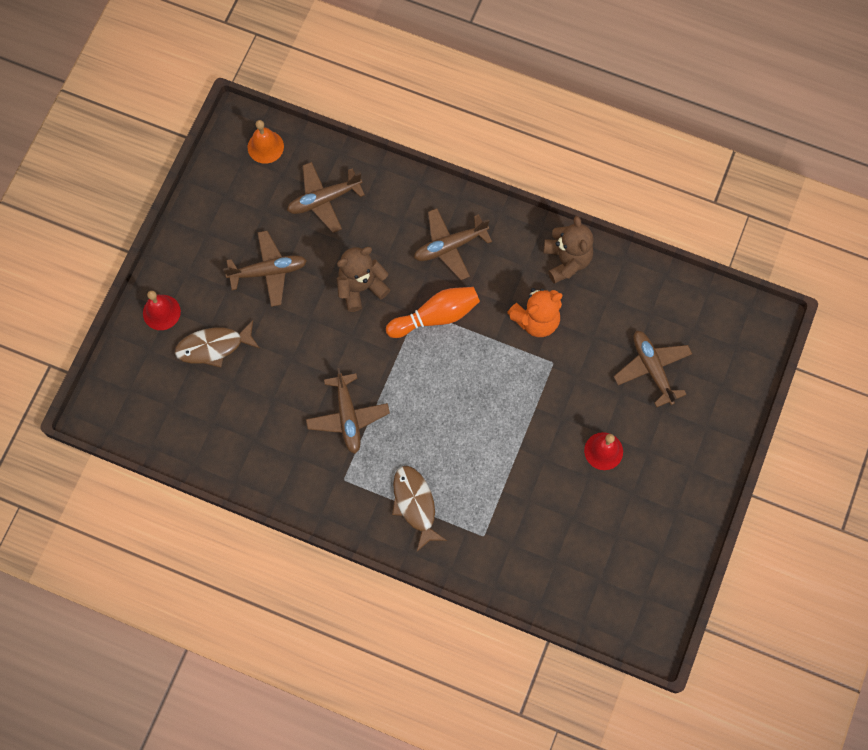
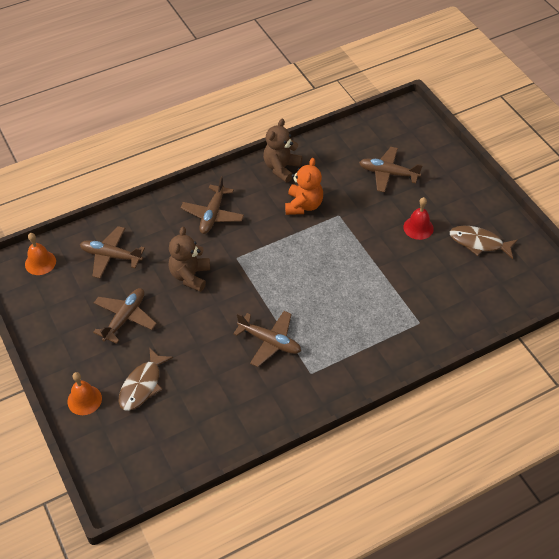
camera: 50 degrees left, 20 degrees down
red bell [143,291,181,330] -> orange bell [67,372,102,415]
brown plane [287,162,365,233] -> brown plane turned 90 degrees clockwise [80,226,145,279]
orange bowling pin [386,287,480,338] -> none
brown fish [392,466,447,551] -> brown fish moved to [450,226,518,259]
brown teddy bear [544,216,594,284] -> brown teddy bear turned 90 degrees counterclockwise [263,119,302,183]

